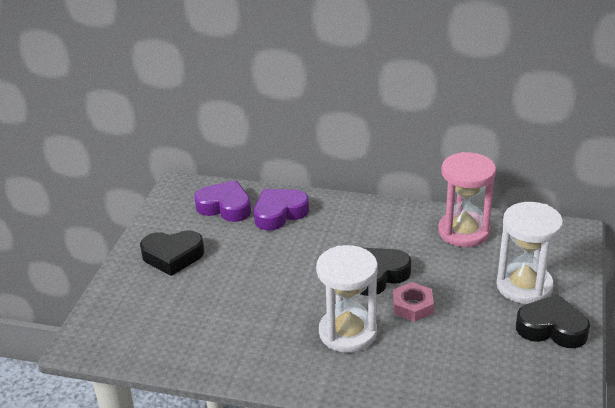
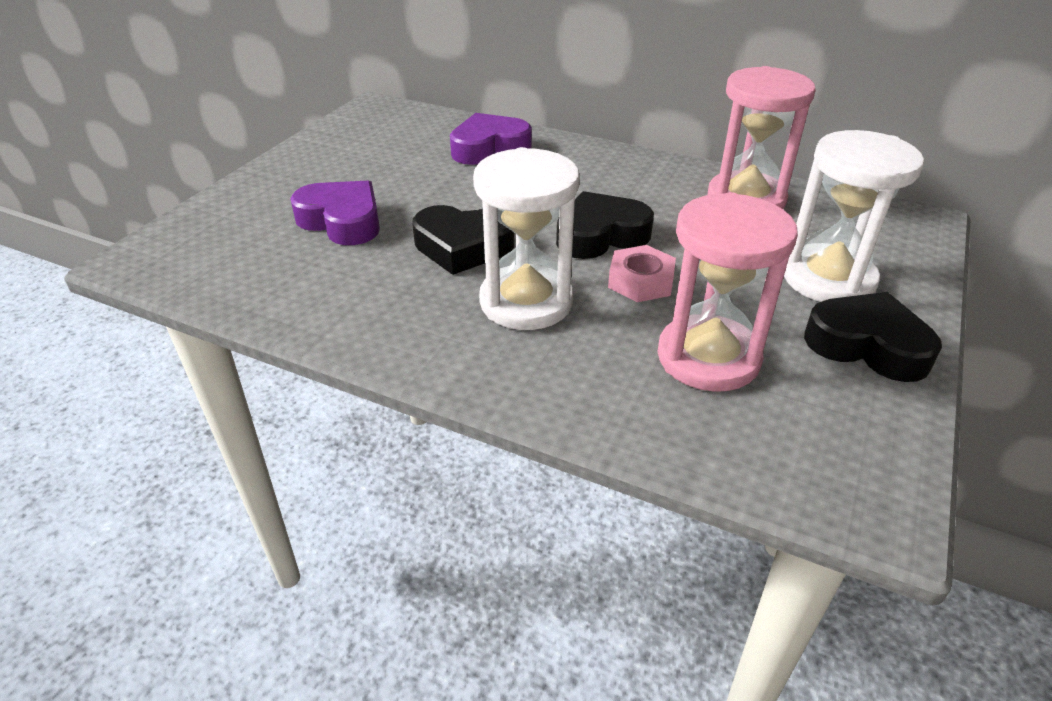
camera: 10 degrees right, 5 degrees up
black heart [140,230,204,276] -> black heart moved to [412,205,514,275]
purple heart [194,180,251,222] -> purple heart moved to [290,180,380,245]
none -> pink hourglass [657,192,798,392]

